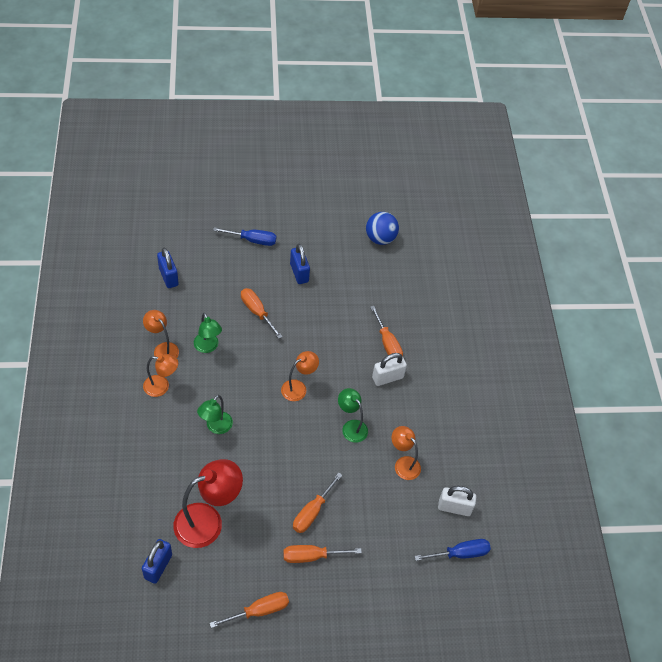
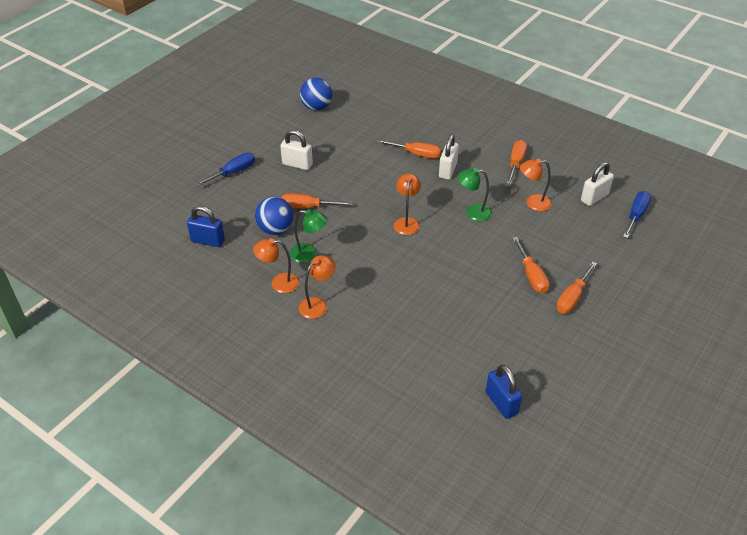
camera: 45 degrees left, 10 degrees down
red lamp [173,459,243,548] -> none
green lamp [197,395,233,434] -> none
orange screwdriver [210,592,289,628] -> orange screwdriver moved to [507,140,527,184]
blue padlock [290,244,310,284] -> white padlock [280,130,313,170]
none -> blue ball [255,197,293,235]

